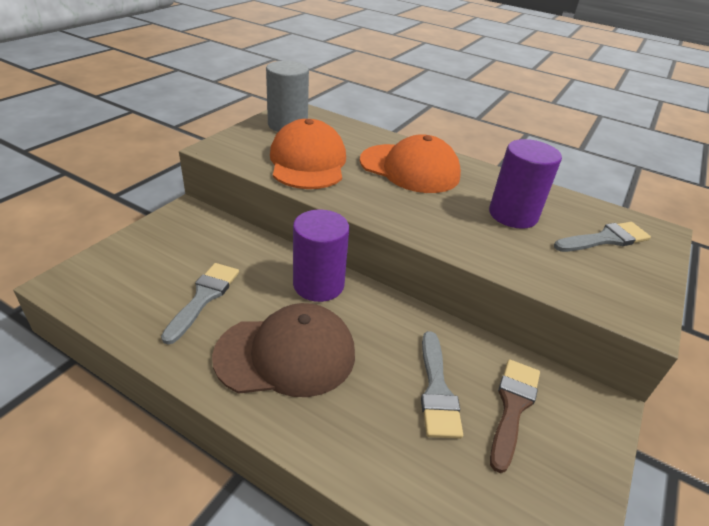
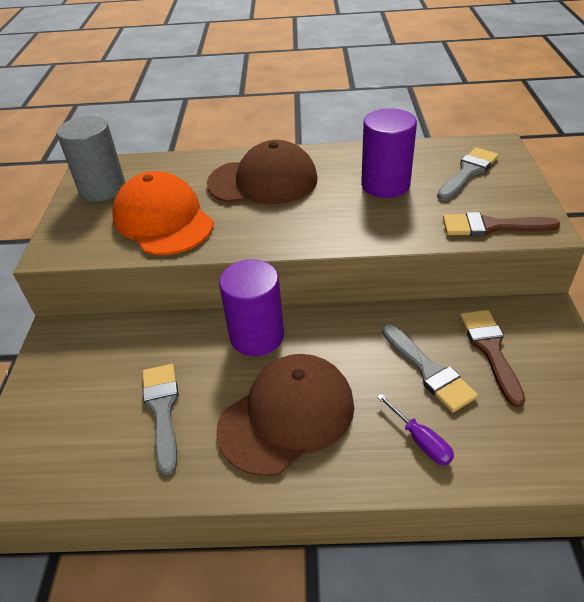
camera: 25 degrees left, 5 degrees up
orange cap [360,134,461,193] -> brown cap [207,140,318,204]
none -> purple screwdriver [377,394,454,465]
none -> brown brush [443,212,560,236]

